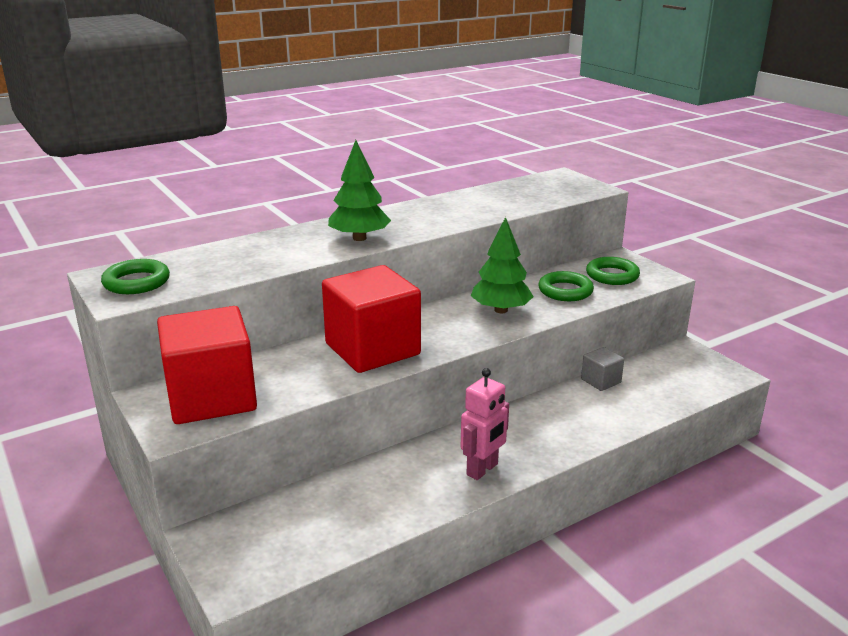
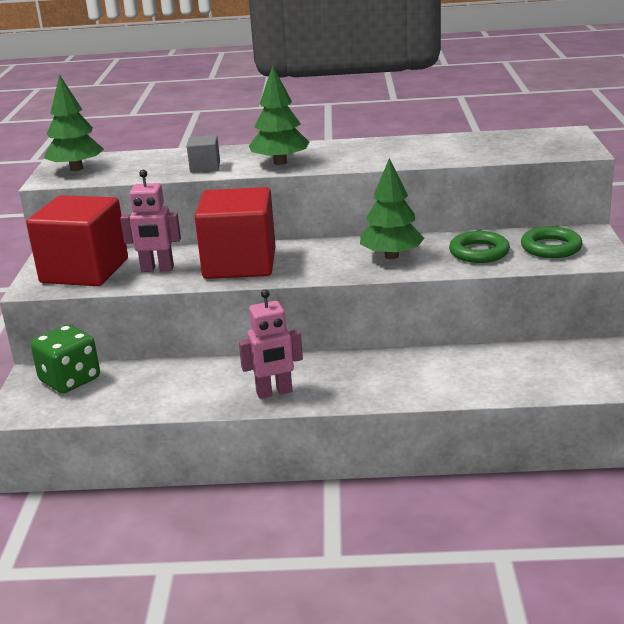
camera: 35 degrees right, 0 degrees up
green ring [101,259,170,294] -> green tree [44,74,104,171]
grey cube [581,347,624,391] -> grey cube moved to [187,135,220,173]
none -> green dice [31,325,100,393]
none -> pink robot [120,170,181,272]

